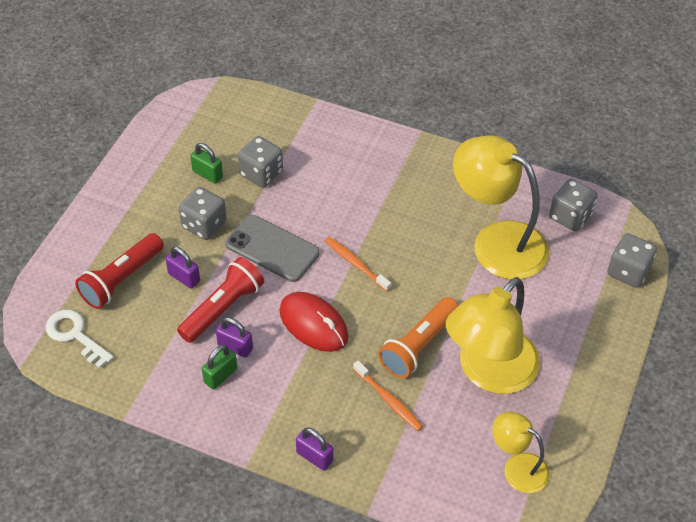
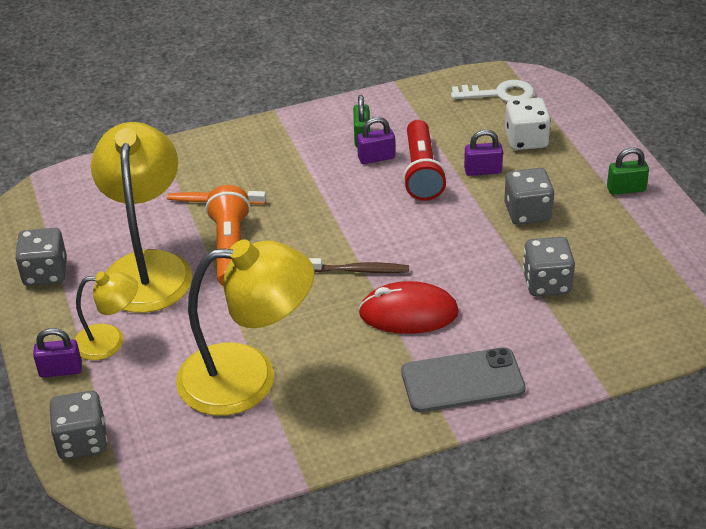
camera: 140 degrees right, 10 degrees down
red flashlight [75,233,164,309] -> white dice [505,98,551,150]
green padlock [190,143,223,184] -> green padlock moved to [607,147,649,195]
grey phone [225,215,319,282] -> grey phone moved to [401,347,526,412]
red mouse [279,292,348,352] -> red mouse moved to [358,281,459,334]
purple padlock [296,427,333,471] -> purple padlock moved to [33,328,82,377]
orange toothbrush [324,237,391,292] -> brown toothbrush [309,258,409,273]
yellow lamp [492,412,550,493] -> yellow lamp moved to [74,271,138,360]
grey dice [549,179,598,232] -> grey dice moved to [15,228,67,286]

